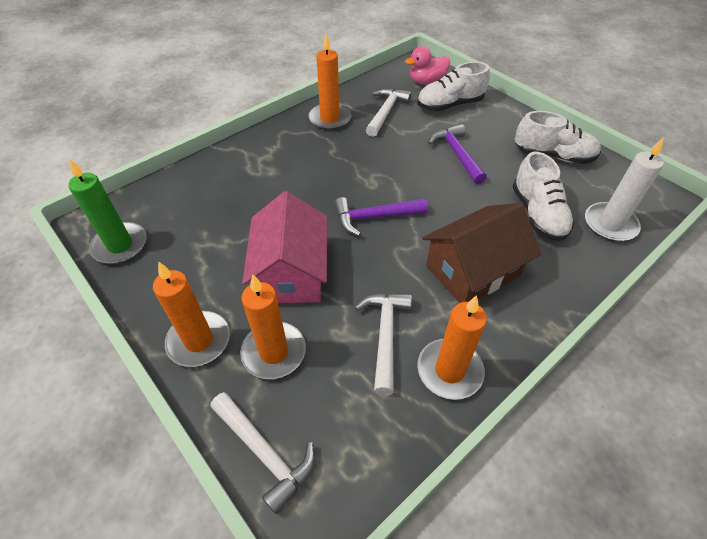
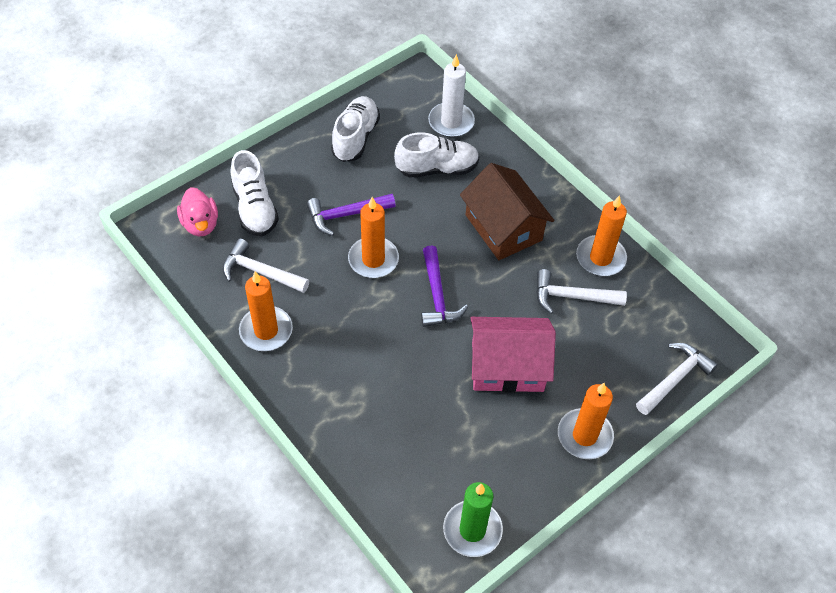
camera: 90 degrees left, 5 degrees up
orange candle [240,275,306,379] -> orange candle moved to [348,197,399,278]

